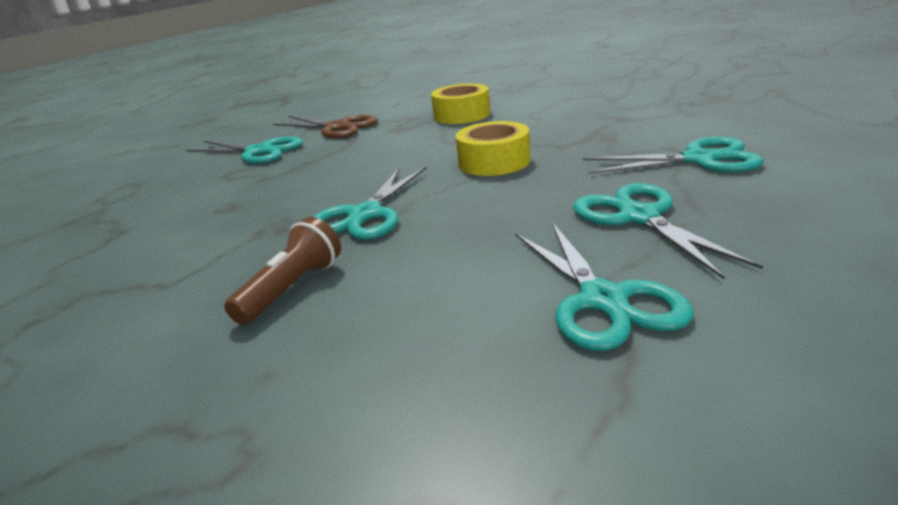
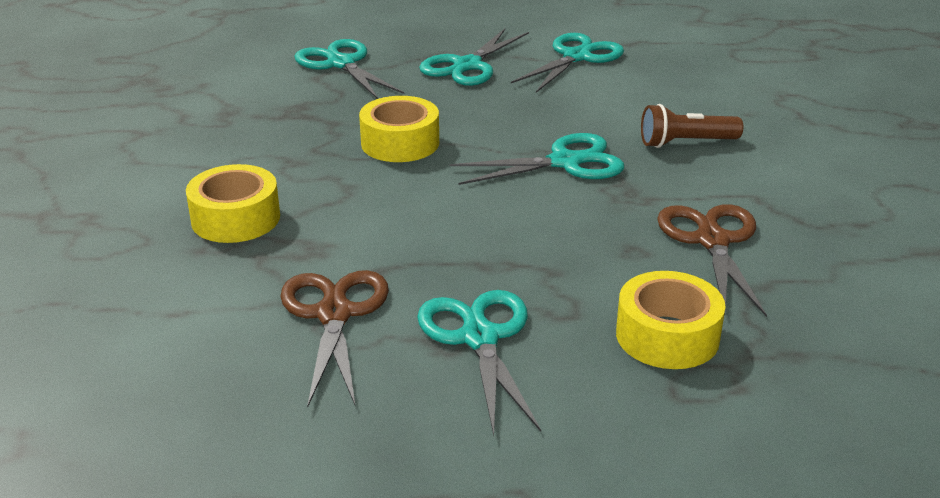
camera: 130 degrees left, 5 degrees up
none -> yellow tape [616,271,725,369]
none -> brown scissors [657,204,767,317]

